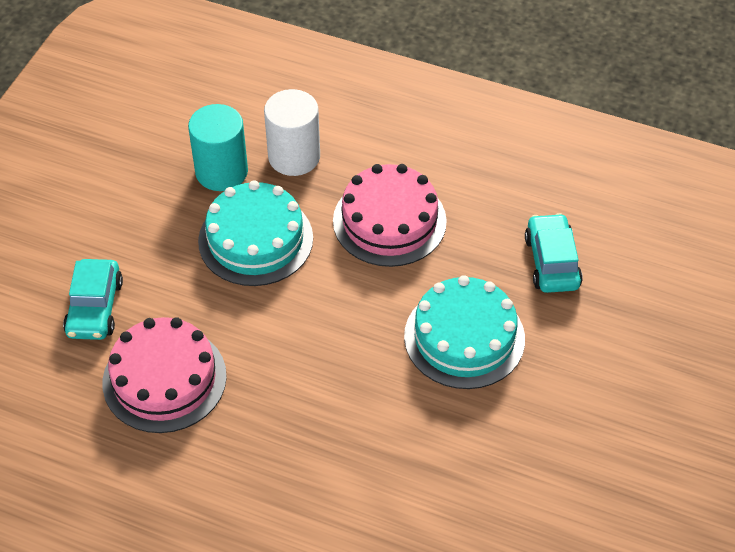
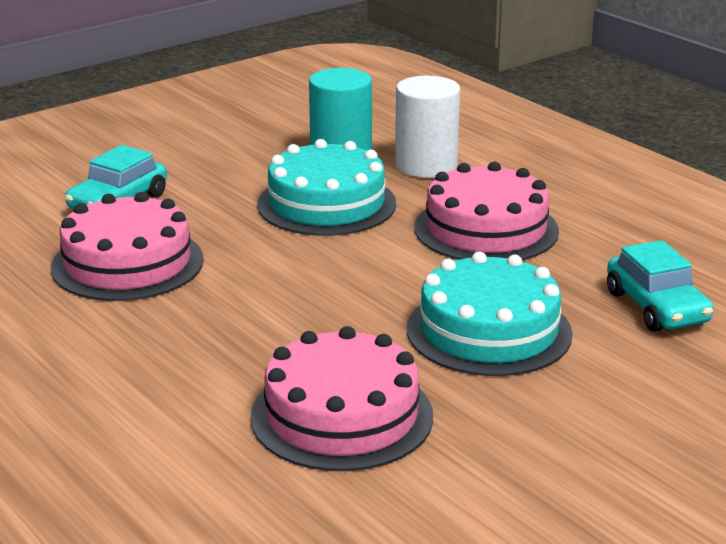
camera: 30 degrees right, 25 degrees down
turquoise car [525,213,583,293] -> turquoise car turned 135 degrees clockwise [607,240,714,332]
none -> pink cake [250,326,433,471]

